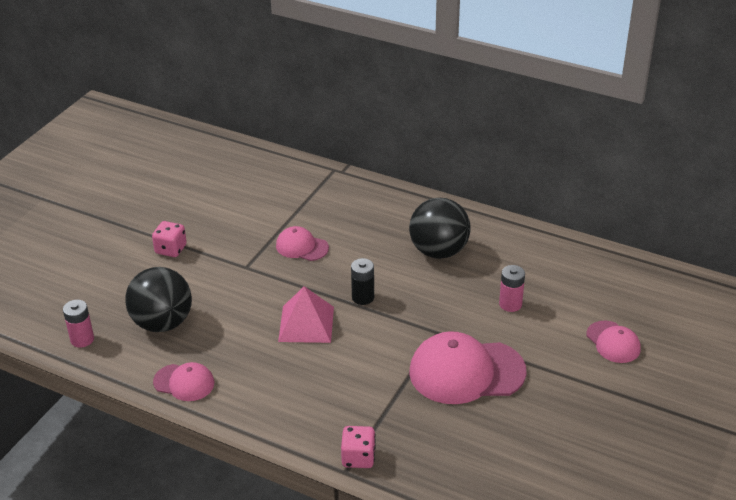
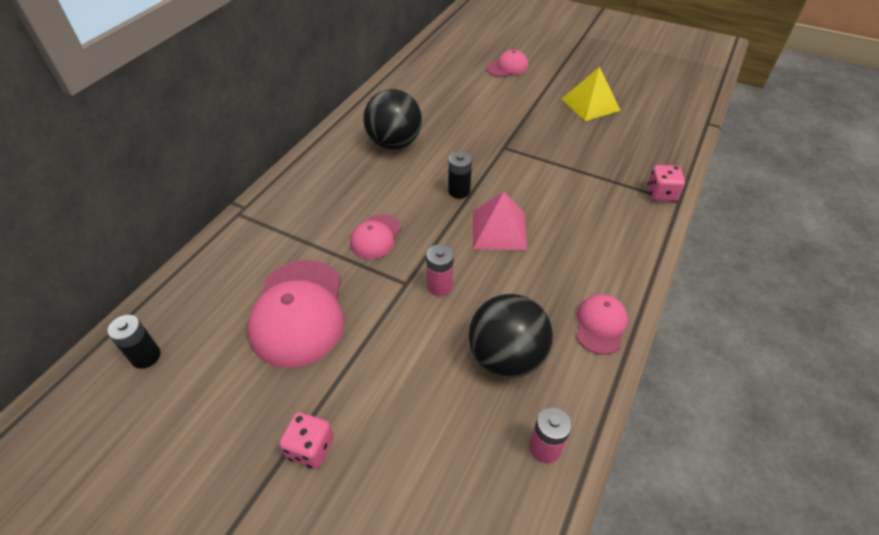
camera: 90 degrees left, 10 degrees up
pink dice [152,221,187,257] -> pink dice moved to [279,412,334,469]
pink cap [409,331,526,404] -> pink cap moved to [247,260,344,368]
pink battery [499,265,525,312] -> pink battery moved to [426,244,454,296]
none -> black battery [107,315,161,369]
none -> yellow pyramid [562,67,621,121]

